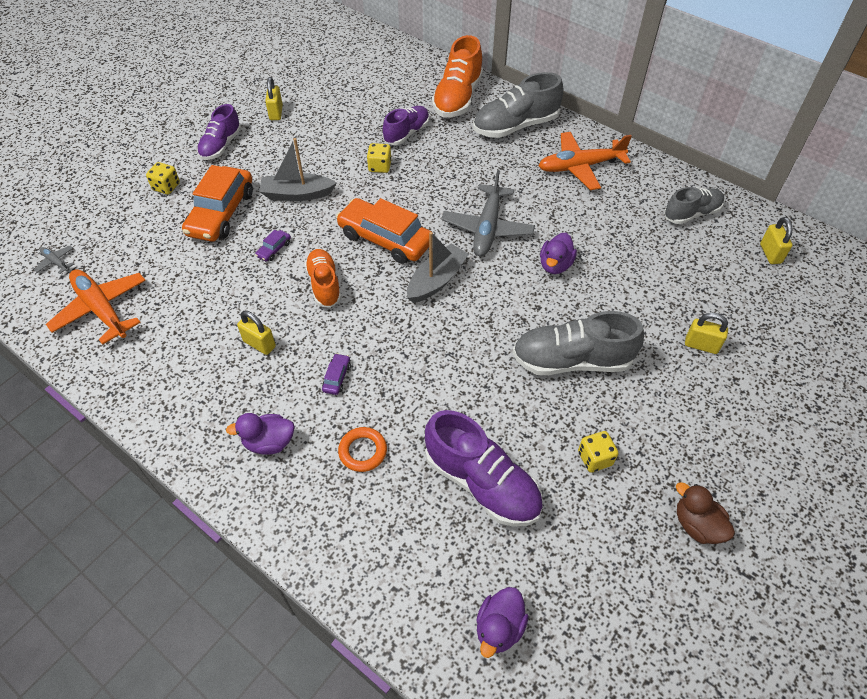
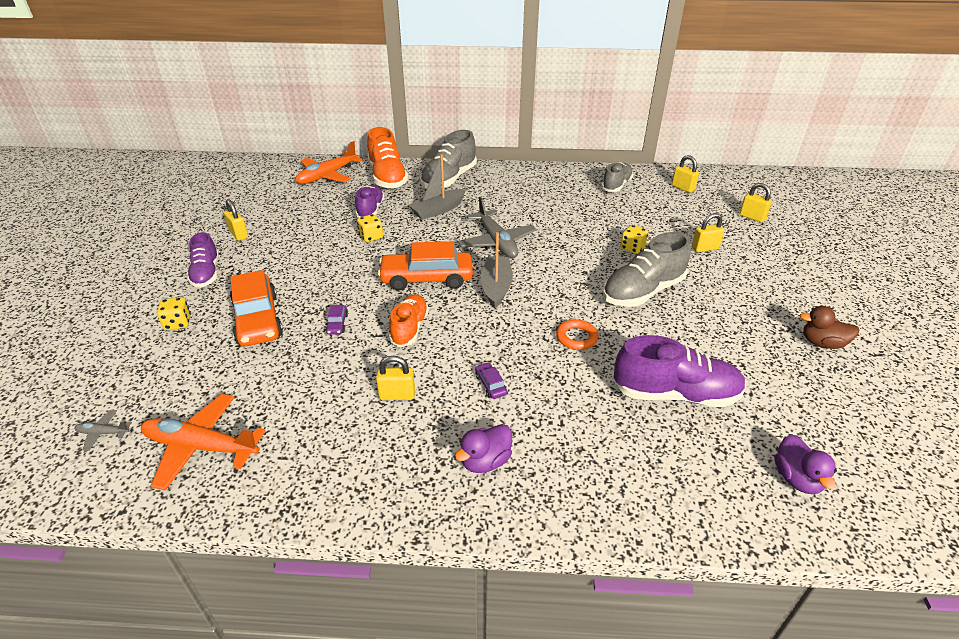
camera: 35 degrees left, 15 degrees down
grey boat [259,138,336,201] -> grey boat moved to [408,154,466,220]
orange shoe [305,249,342,308] -> orange shoe turned 60 degrees clockwise [389,294,429,347]
orange ring [338,427,387,472] -> orange ring moved to [556,319,598,350]
orange plane [538,132,632,190] -> orange plane moved to [296,141,363,184]
purple duck [540,233,577,274] -> none
yellow dice [578,431,618,472] -> yellow dice moved to [620,225,649,254]
none -> yellow padlock [740,183,772,222]

